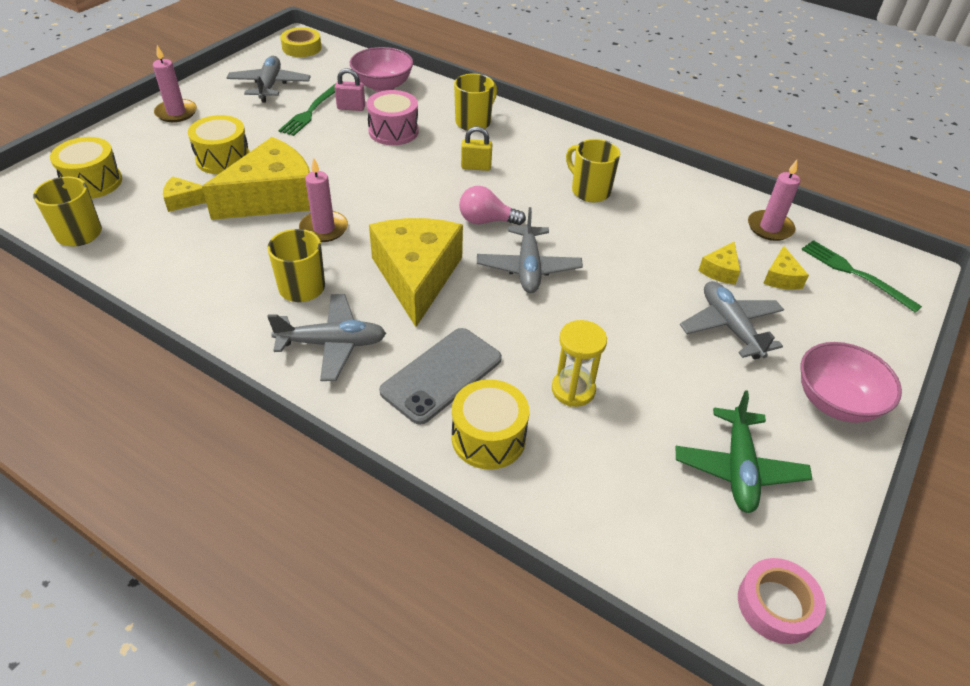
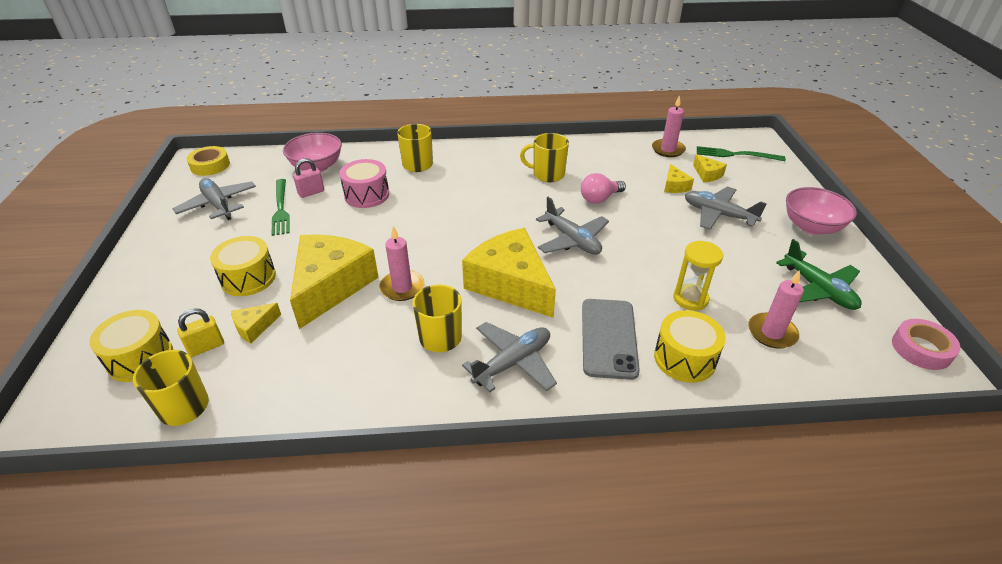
camera: 35 degrees left, 5 degrees down
pink candle [153,45,197,122] -> pink candle moved to [748,270,804,349]
pink light bulb [459,186,526,225] -> pink light bulb moved to [581,173,626,204]
yellow padlock [461,126,492,171] -> yellow padlock moved to [177,308,224,357]

